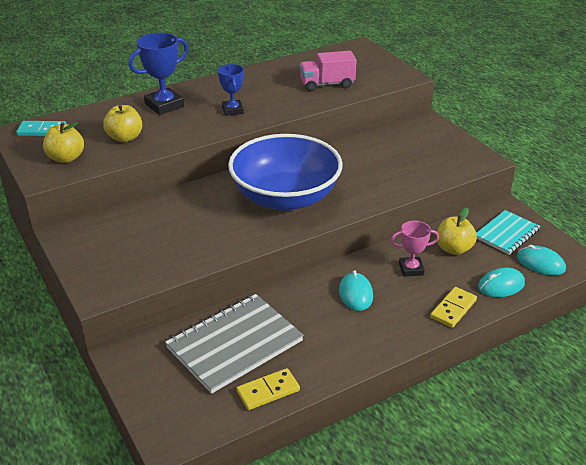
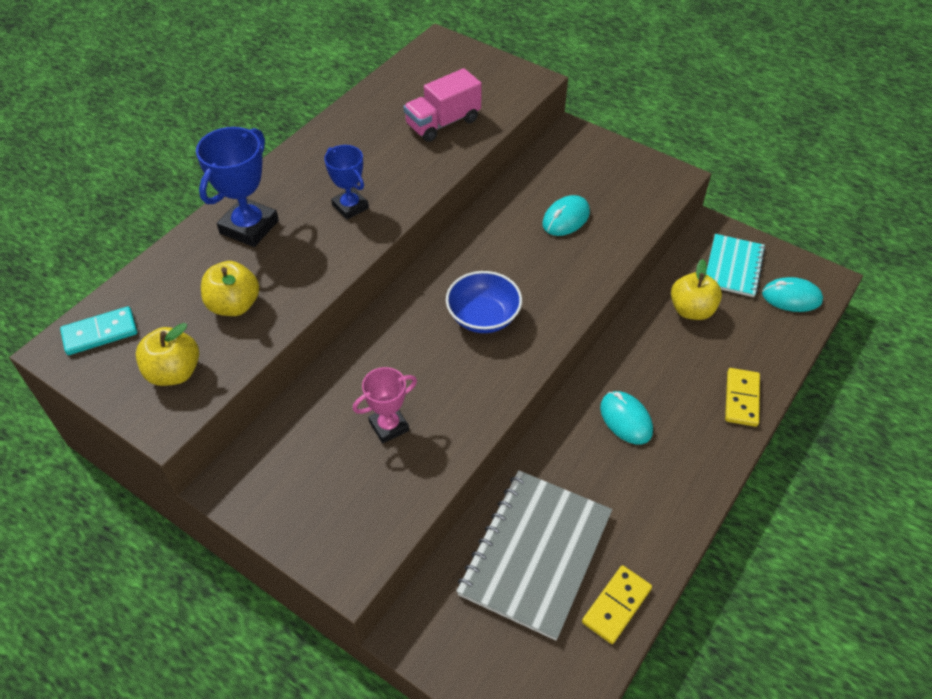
camera: 25 degrees left, 15 degrees up
blue bowl [228,134,343,211] -> blue bowl [446,271,522,333], size x0.50
pink trophy [391,221,439,277] -> pink trophy moved to [353,367,417,443]
turquoise mouse [478,267,525,297] -> turquoise mouse moved to [542,195,590,236]

